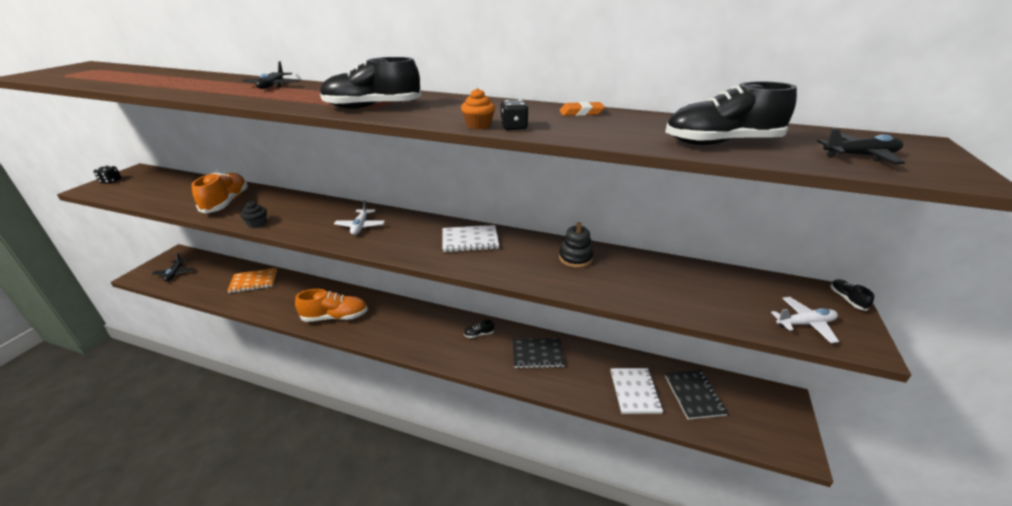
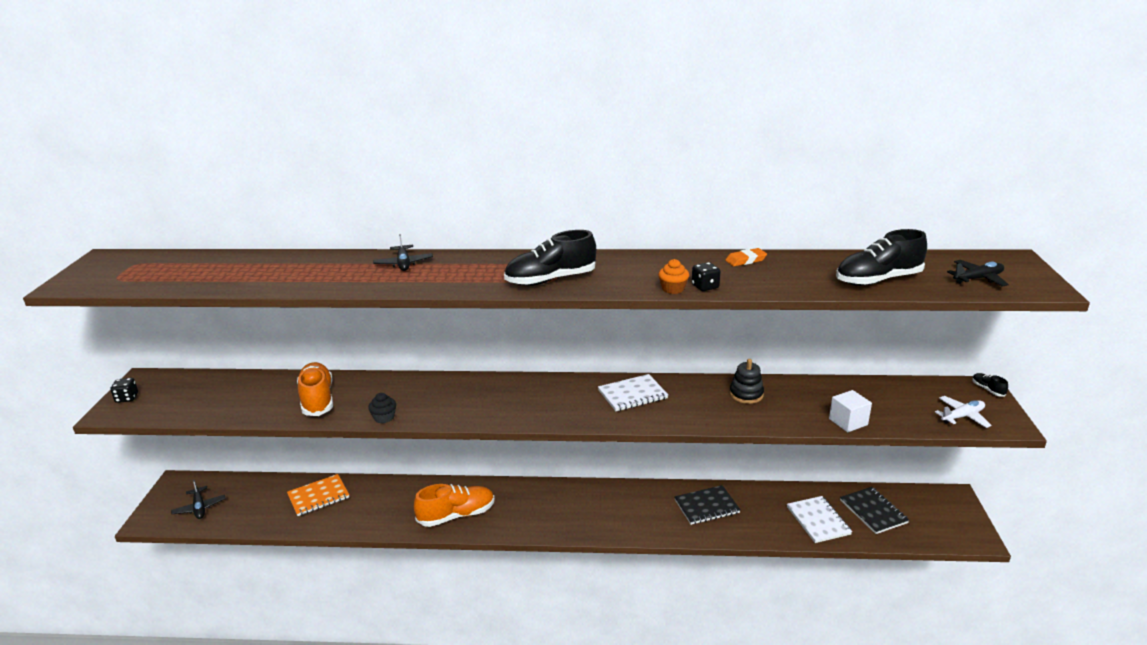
camera: 15 degrees left, 5 degrees down
white plane [334,200,385,235] -> none
black shoe [464,320,494,338] -> none
none -> white cube [829,390,872,432]

